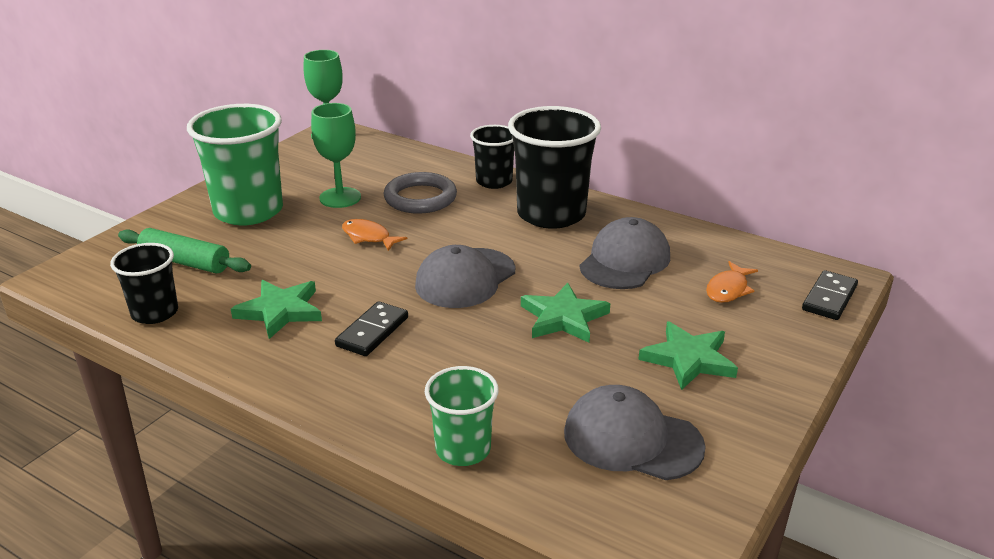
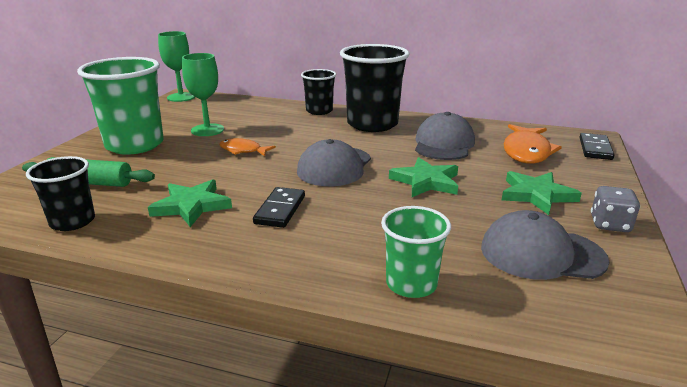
camera: 15 degrees left, 5 degrees down
grey ring [384,172,457,214] -> none
orange fish [706,261,758,303] -> orange fish [503,124,562,164], size x1.71
none -> grey dice [591,186,640,232]

